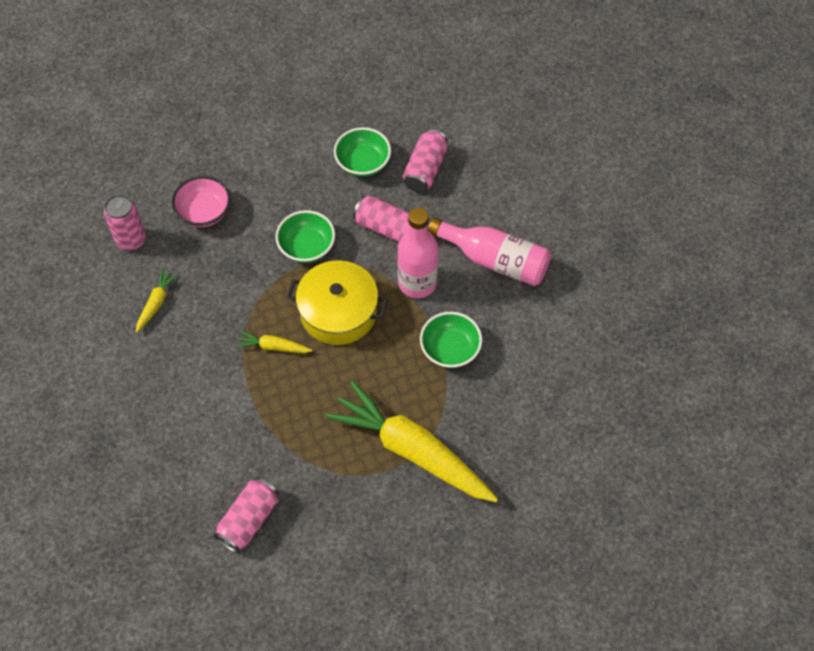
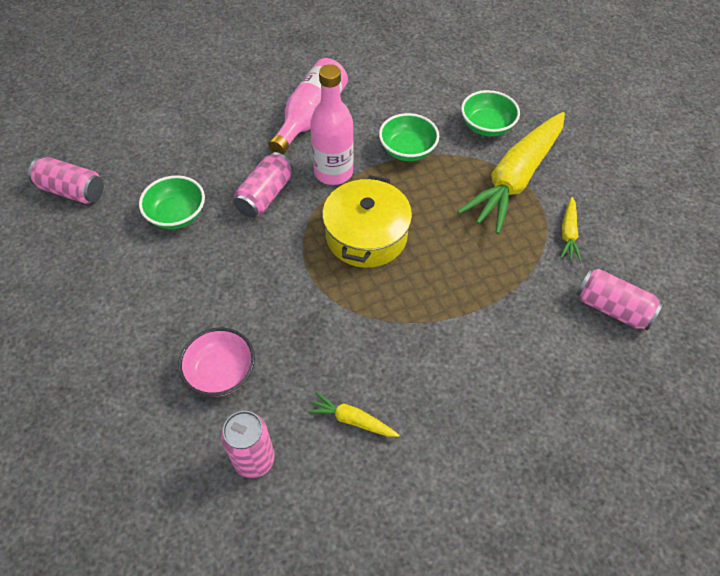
camera: 90 degrees left, 5 degrees down
yellow carrot [236,331,312,353] -> yellow carrot moved to [560,197,581,261]
green bowl [275,210,335,263] -> green bowl moved to [461,90,520,136]
pink can [403,129,448,192] -> pink can moved to [28,157,104,204]

